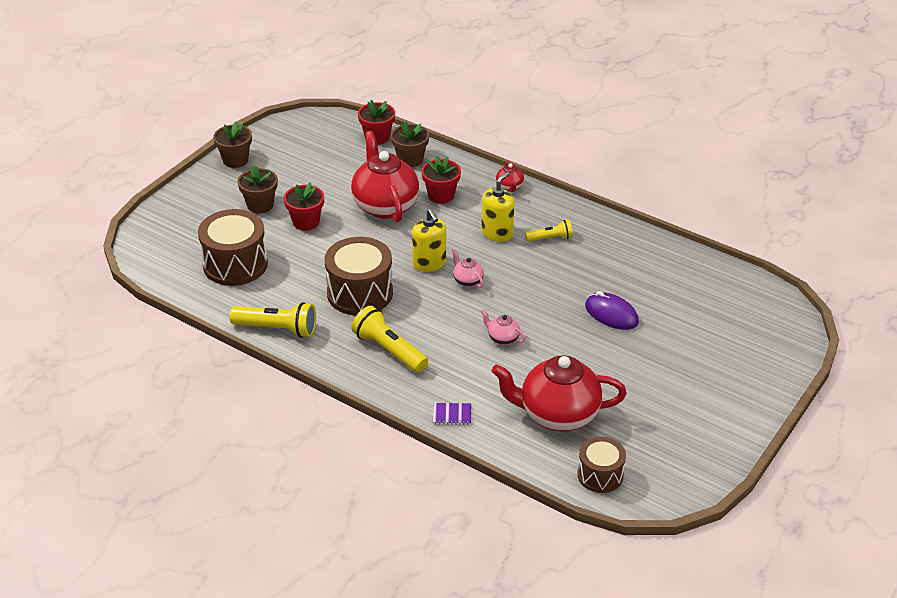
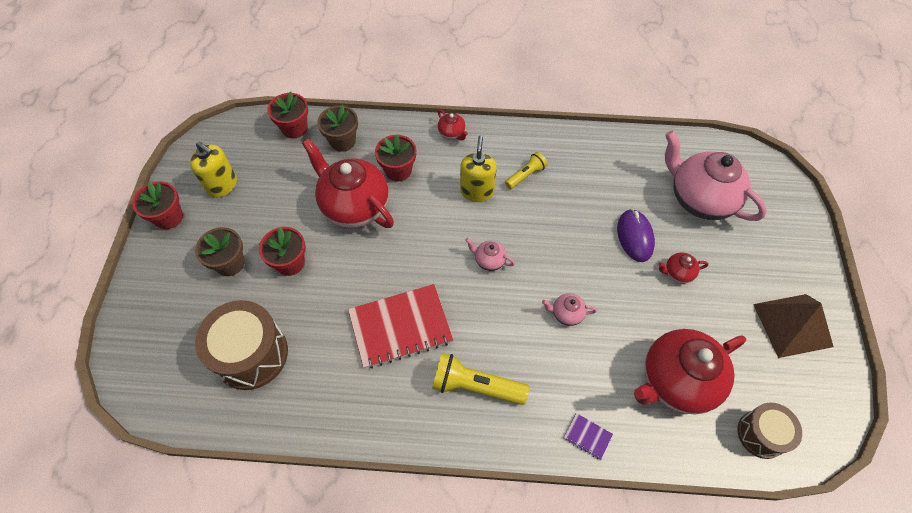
camera: 30 degrees left, 20 degrees up
brown flower pot [213,121,252,168] -> red flower pot [132,181,183,229]
yellow flashlight [230,302,316,338] -> none
brown drum [325,237,393,315] -> red notebook [348,284,453,369]
yellow soap dispenser [412,209,446,272] -> yellow soap dispenser moved to [190,142,237,198]
purple notebook [433,403,471,425] -> purple notebook turned 60 degrees clockwise [563,413,613,460]
purple mouse [585,291,639,330] -> purple mouse turned 75 degrees clockwise [617,209,655,262]
none -> red teapot [658,253,709,283]
none -> pink teapot [665,131,767,221]
none -> brown pyramid [753,294,834,358]

